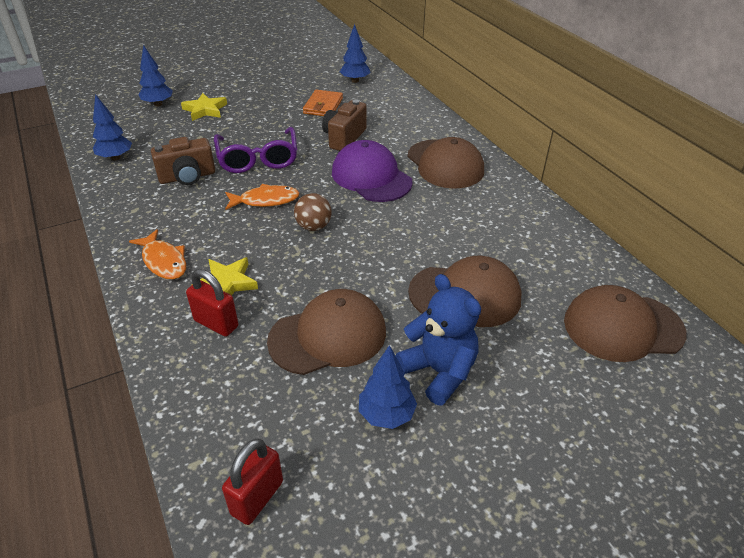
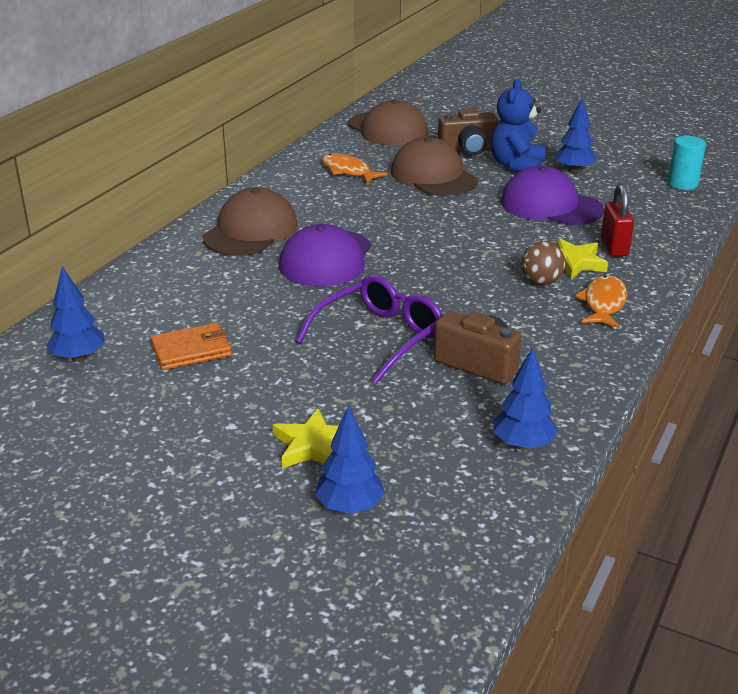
camera: 125 degrees left, 10 degrees down
red padlock [222,438,283,525] -> turquoise cylinder [668,136,706,190]
orange fish [225,184,299,210] -> orange fish moved to [322,153,388,183]
brown cap [267,289,386,375] -> purple cap [501,166,604,225]
brown ball [294,193,332,231] -> brown ball moved to [521,241,566,285]
brown camera [322,100,367,151] -> brown camera moved to [438,108,499,155]

